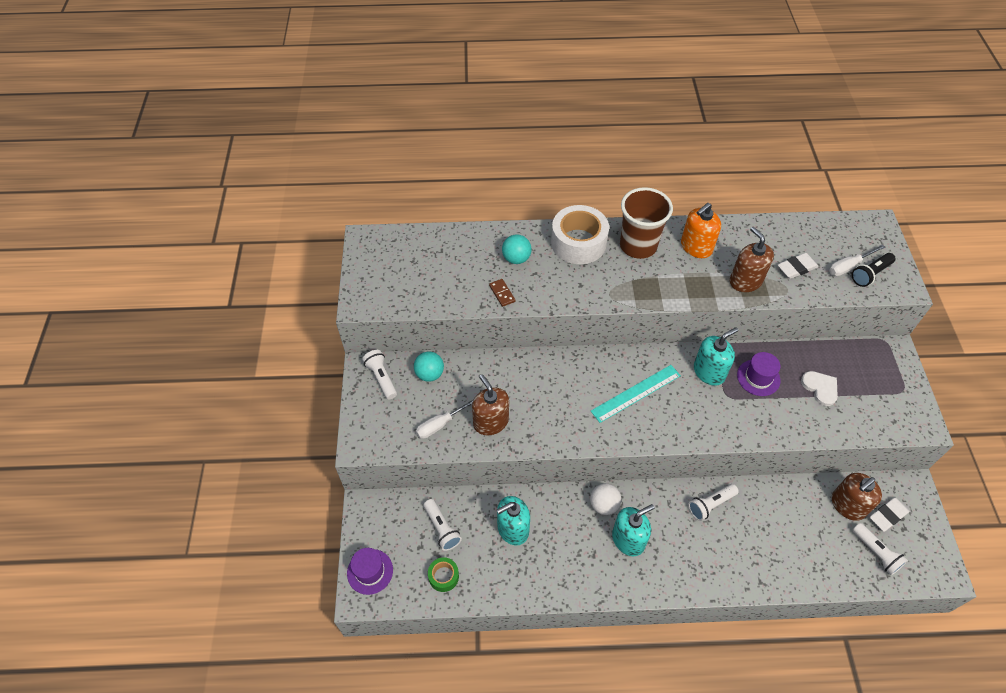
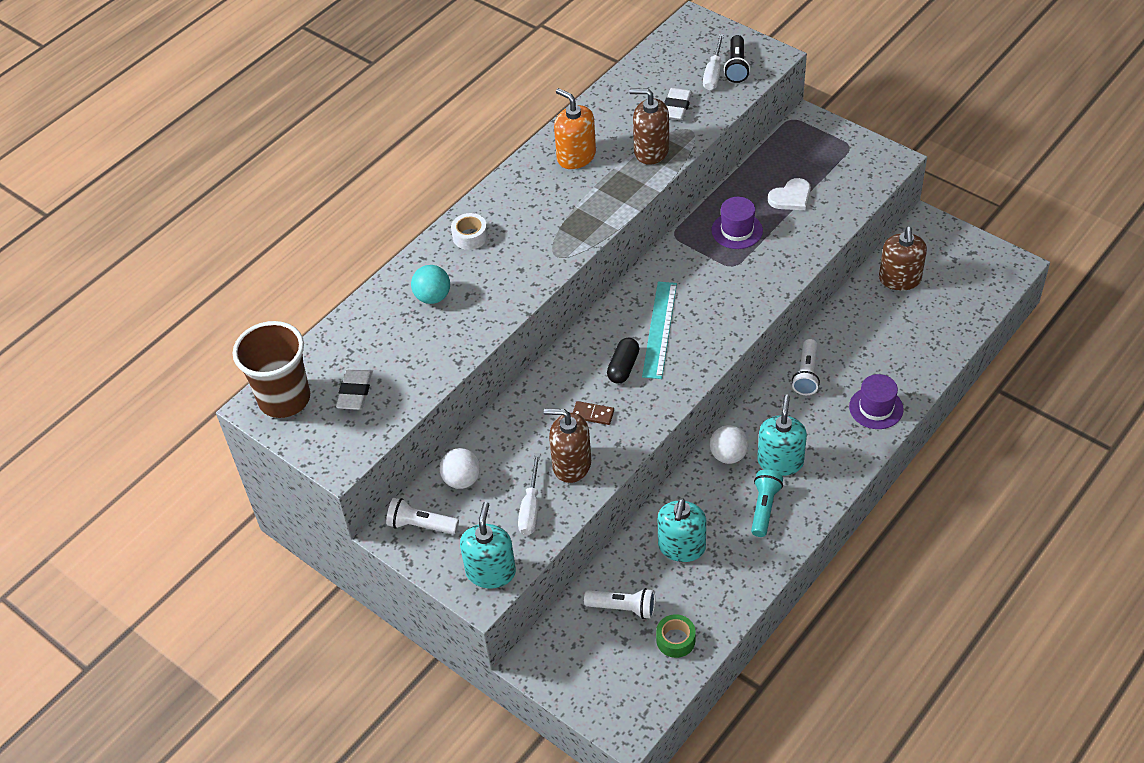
camera: 45 degrees left, 5 degrees down
purple hat [347,548,393,595] -> purple hat moved to [849,374,904,429]
turquoise ball [414,351,444,382] -> white ball [440,448,480,489]
brown domino [489,279,515,307] -> brown domino moved to [573,401,614,425]
white tape [551,205,609,264] -> white tape [451,213,488,250], size x0.49
brown cup [620,187,673,259] -> brown cup moved to [233,321,310,418]
orange soap dispenser [681,203,721,258] -> orange soap dispenser turned 135 degrees clockwise [554,88,596,169]
turquoise soap dispenser [694,328,738,386] -> turquoise soap dispenser moved to [460,502,516,588]
white heart [801,371,838,406] -> white heart turned 135 degrees clockwise [768,178,811,210]
white flashlight [852,523,908,575] -> none
white eraser [870,497,910,532] -> white eraser moved to [336,369,372,410]
none -> black capsule [607,338,640,384]
none -> turquoise flashlight [751,470,783,537]

